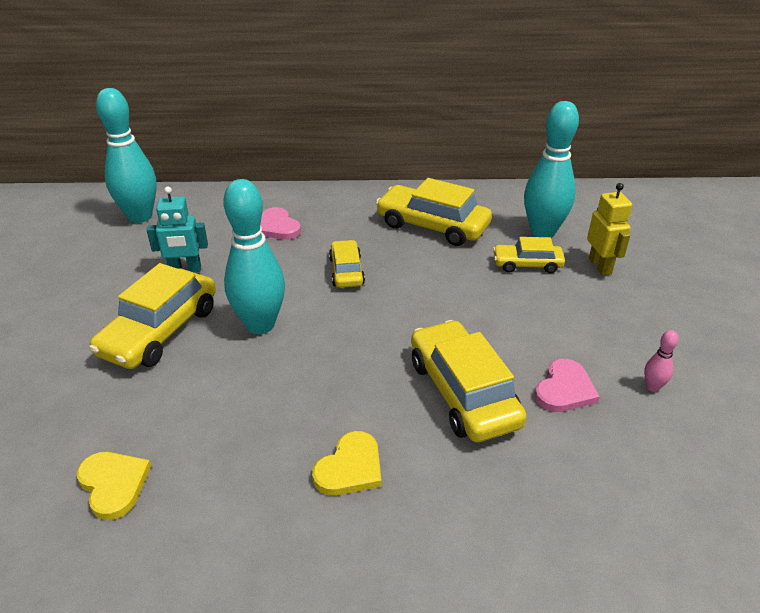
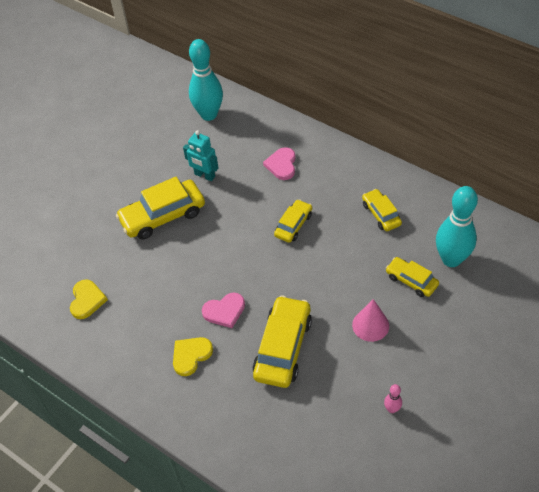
camera: 40 degrees right, 15 degrees up
turquoise bowling pin [223,179,285,334] -> none
yellow heart [312,431,381,496] -> yellow heart turned 150 degrees clockwise [173,337,213,376]
yellow car [376,178,492,246] -> yellow car [362,189,402,231], size x0.57
pink heart [534,359,600,412] -> pink heart moved to [202,293,245,328]
yellow robot [587,183,632,275] -> none
none -> pink cone [352,299,389,342]

